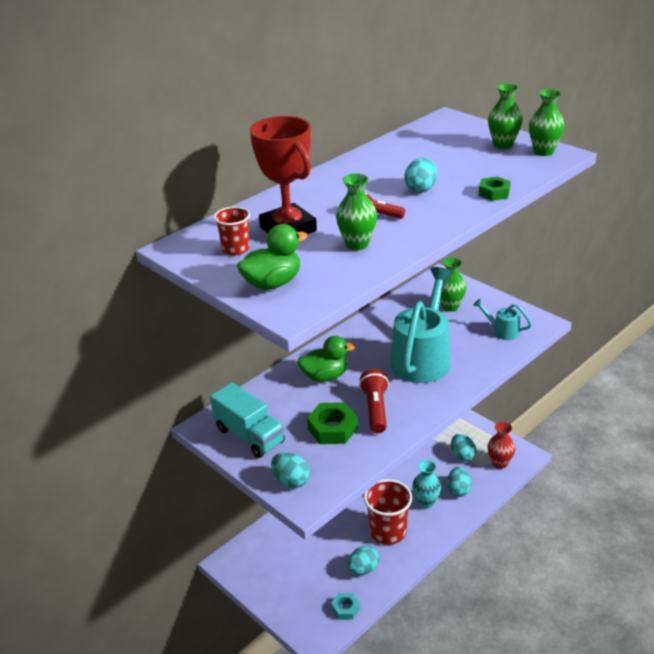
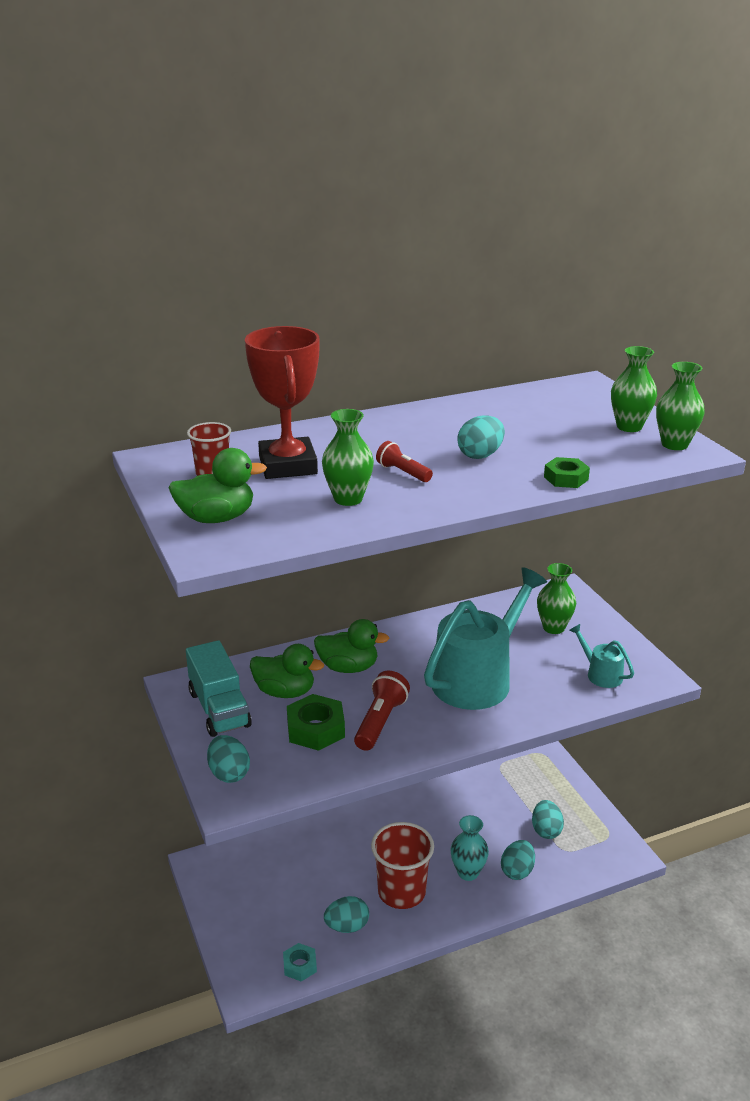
camera: 20 degrees right, 5 degrees down
red vase [487,422,516,469] -> none
none -> green duck [250,644,324,698]

